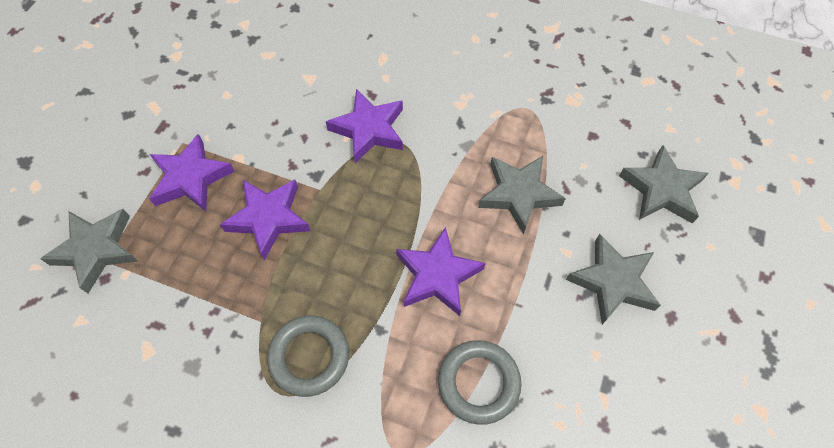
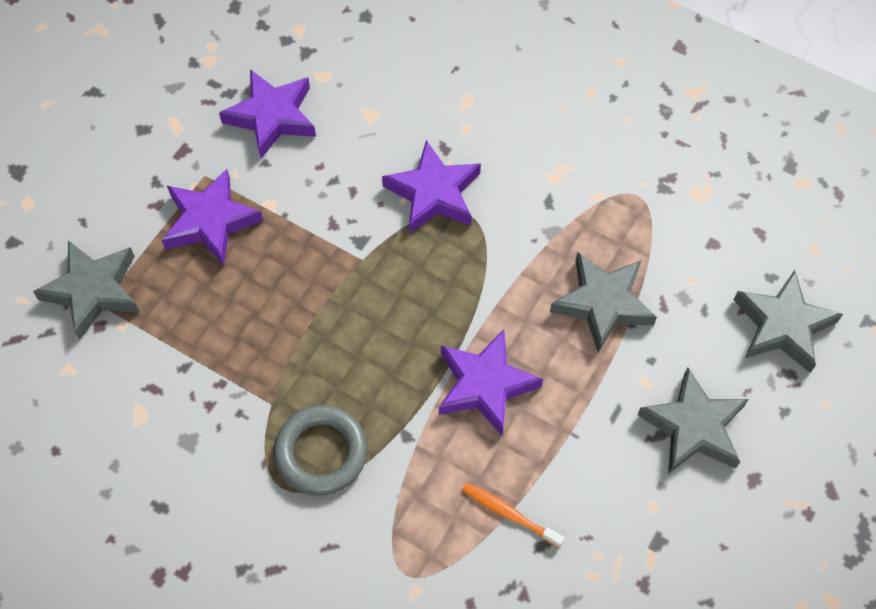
camera: 10 degrees right, 0 degrees up
purple star [220,180,310,260] -> purple star moved to [219,69,316,159]
grey ring [438,340,522,425] -> orange toothbrush [462,483,564,548]

